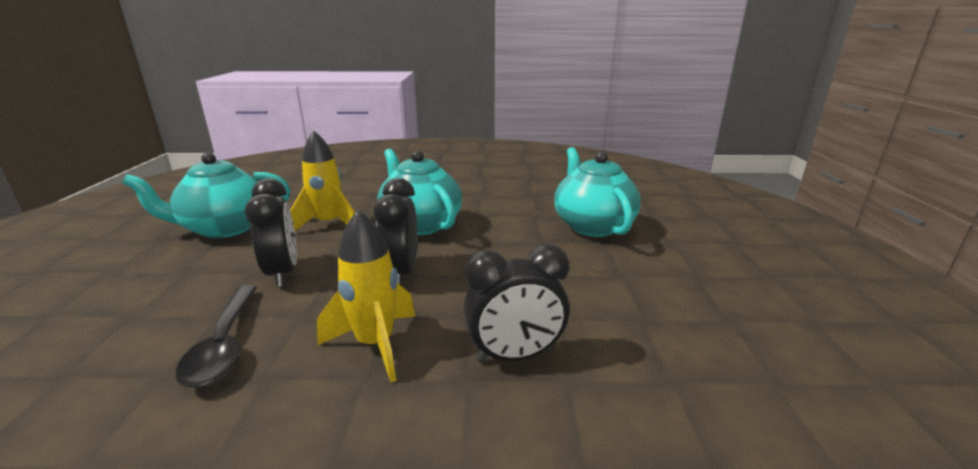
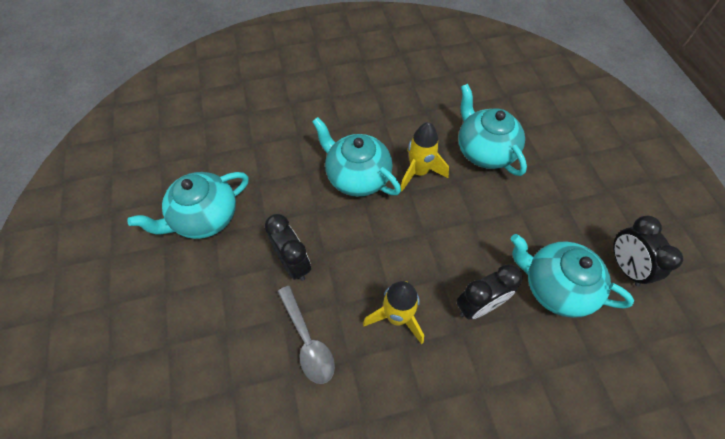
camera: 15 degrees left, 35 degrees up
black spoon [175,285,257,387] -> grey spoon [277,286,335,384]
yellow rocket [290,130,355,231] -> yellow rocket moved to [401,122,449,192]
black clock [374,178,417,285] -> black clock moved to [613,216,683,286]
none -> turquoise teapot [511,234,634,318]

